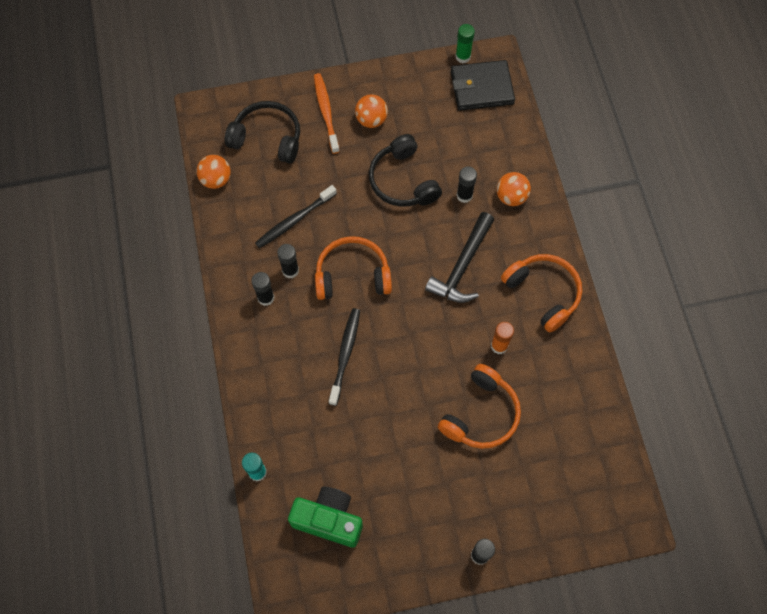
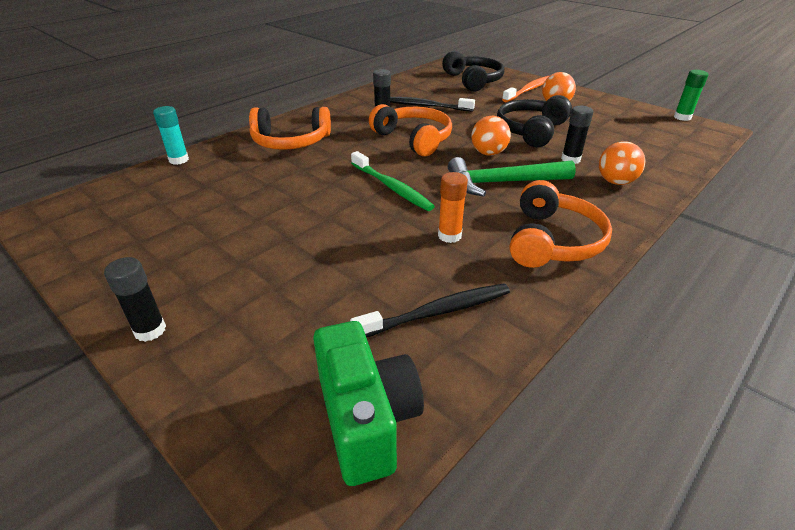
camera: 55 degrees right, 30 degrees down
orange ball [196,155,231,189] -> orange ball moved to [471,116,511,156]
black glue stick [251,272,274,306] -> none
green camera [288,487,363,548] -> green camera moved to [313,321,424,486]
black toothbrush [329,308,360,406] -> black toothbrush moved to [350,284,510,338]
black hammer [425,212,494,303] -> green hammer [448,157,576,196]
orange headphones [438,364,521,449] -> orange headphones moved to [249,107,331,150]
black wallet [451,60,515,111] -> none
none -> green toothbrush [351,151,435,211]

